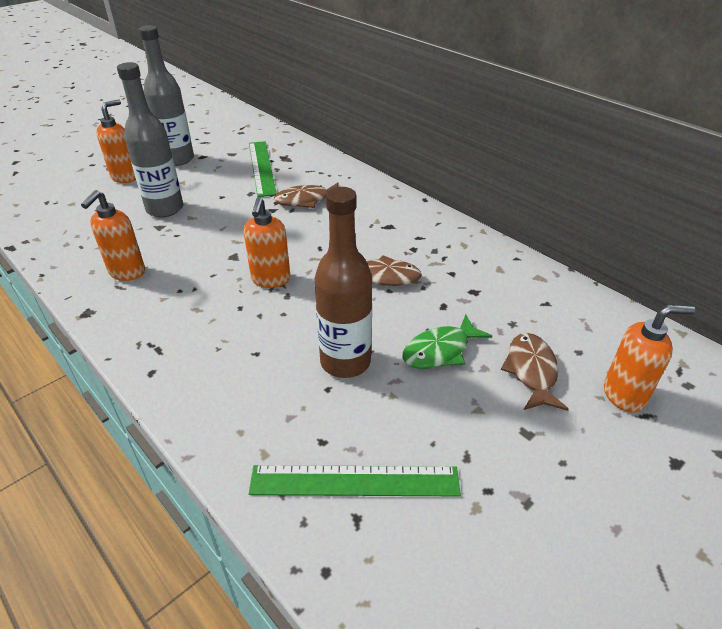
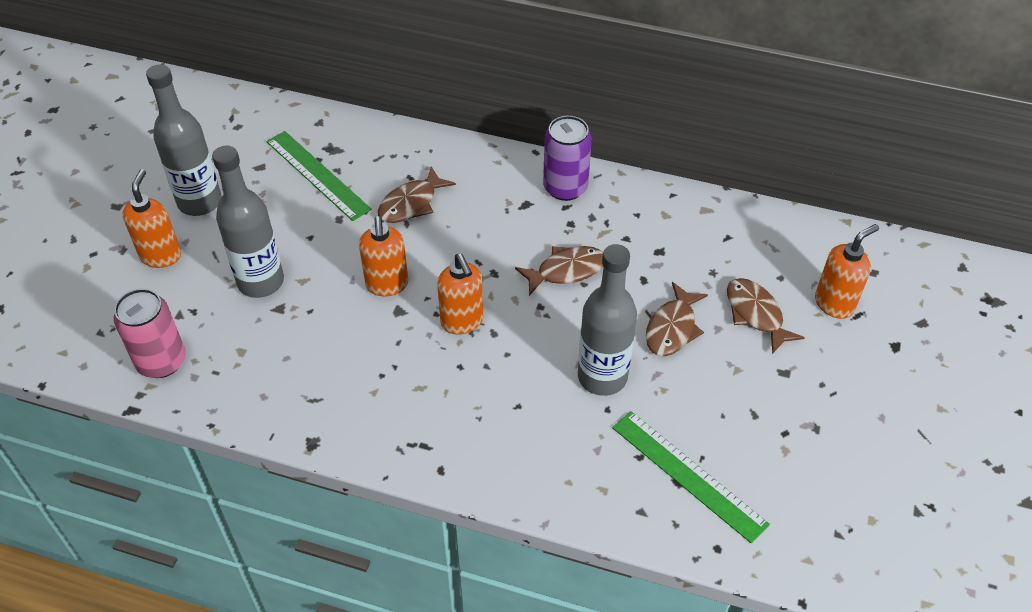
camera: 30 degrees left, 10 degrees up
orange soap dispenser [81,190,145,281] -> orange soap dispenser moved to [359,216,408,296]
green ruler [249,465,461,496] -> green ruler turned 75 degrees clockwise [612,411,770,544]
brown bottle [314,187,372,378] -> grey bottle [578,244,637,396]
green fish [402,314,492,369] -> brown fish [646,282,708,356]
none -> pink can [114,289,186,378]
none -> purple can [543,116,592,201]

